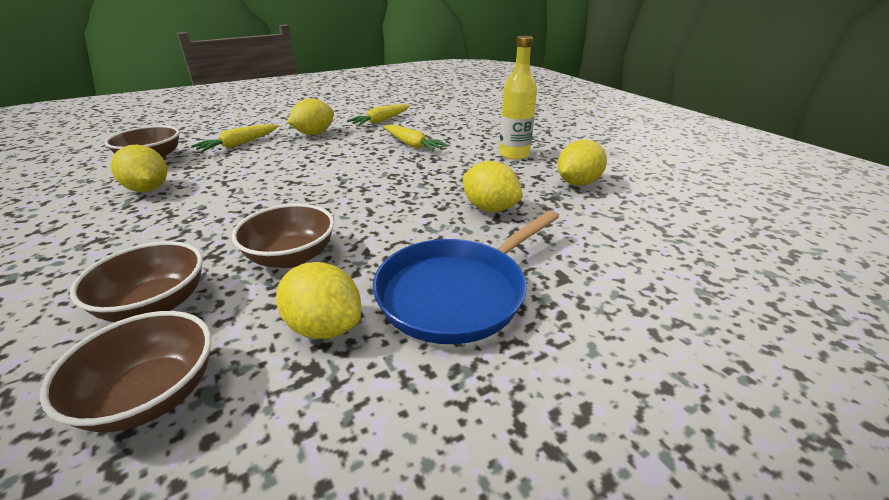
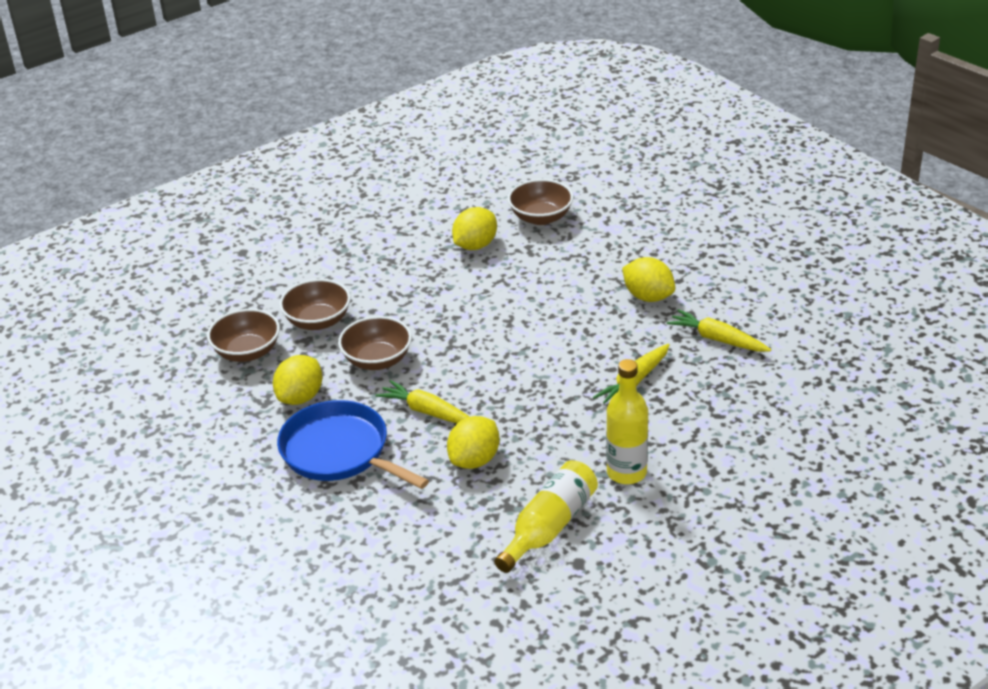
camera: 85 degrees right, 5 degrees up
yellow carrot [191,124,279,152] -> yellow carrot moved to [376,380,470,423]
yellow lemon [557,139,607,186] -> yellow bottle [494,460,598,573]

